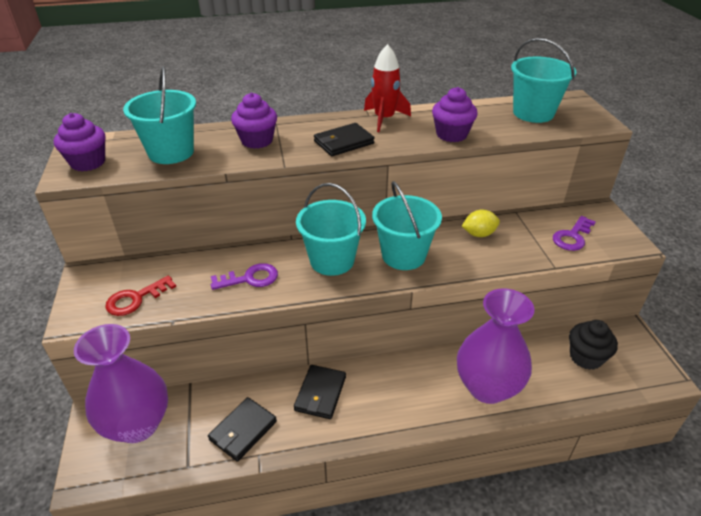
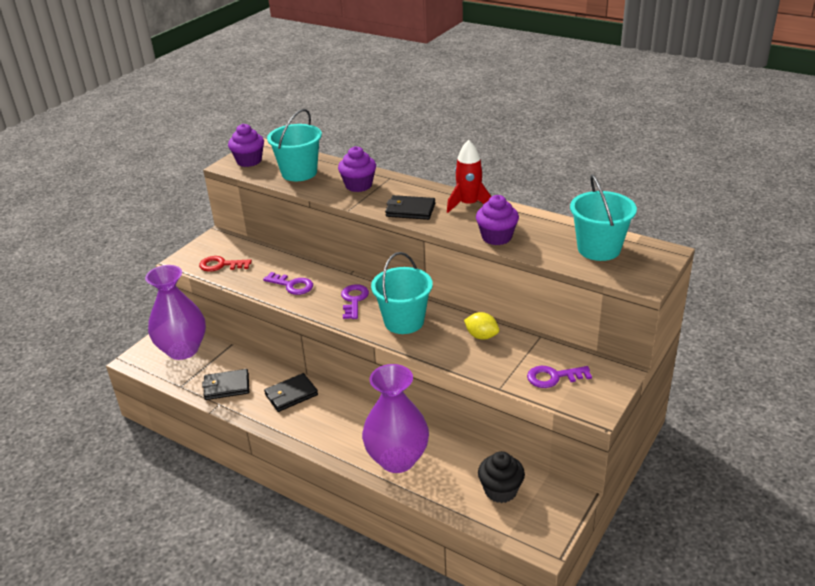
camera: 45 degrees right, 5 degrees down
turquoise bucket [296,183,366,276] -> purple key [341,284,369,319]

